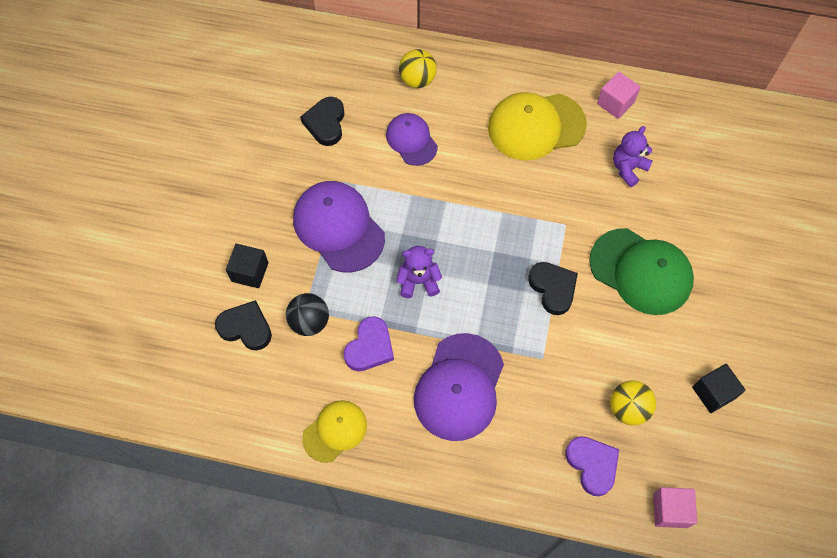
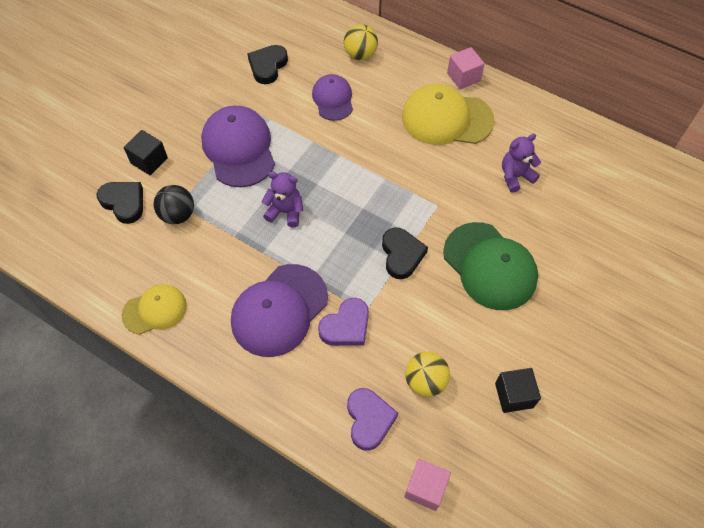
camera: 20 degrees right, 5 degrees down
purple heart [344,316,394,371] -> purple heart moved to [318,298,369,346]
pink cube [597,72,641,119] -> pink cube moved to [447,47,485,89]

